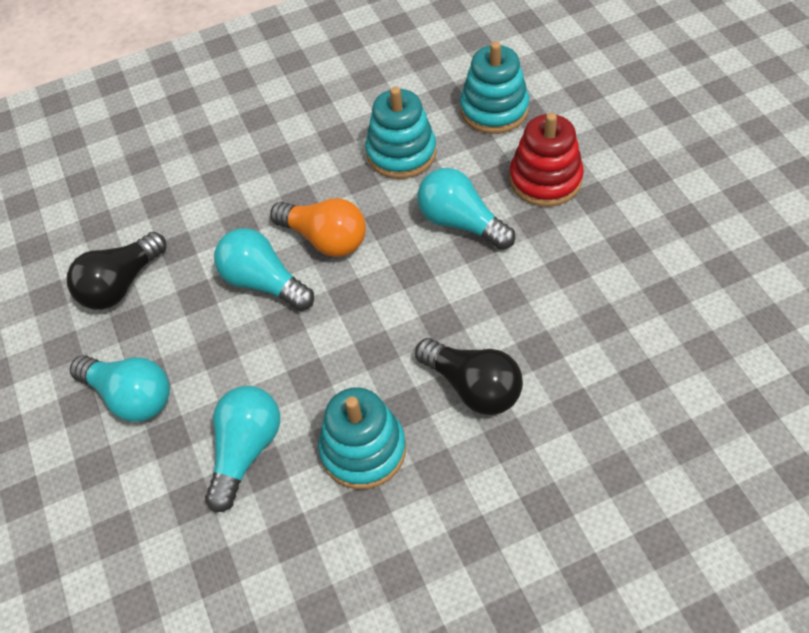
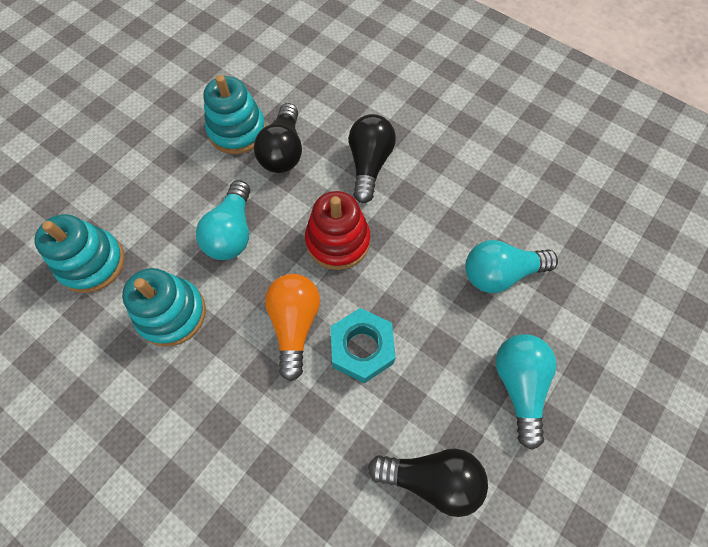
camera: 125 degrees left, 10 degrees up
turquoise light bulb [214,228,314,311] -> turquoise nut [331,308,395,383]
turquoise stacking toy [318,388,406,490] -> turquoise stacking toy moved to [203,75,266,154]
red stacking toy [510,113,584,207] -> red stacking toy moved to [305,191,370,270]
none -> black light bulb [254,103,302,173]

